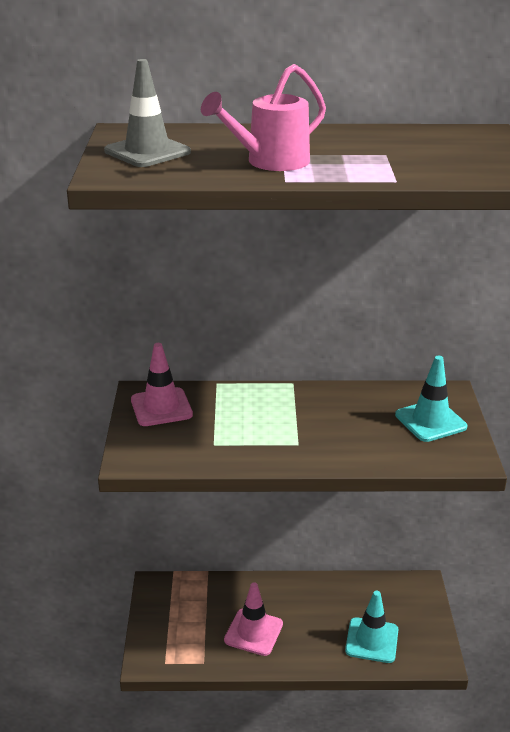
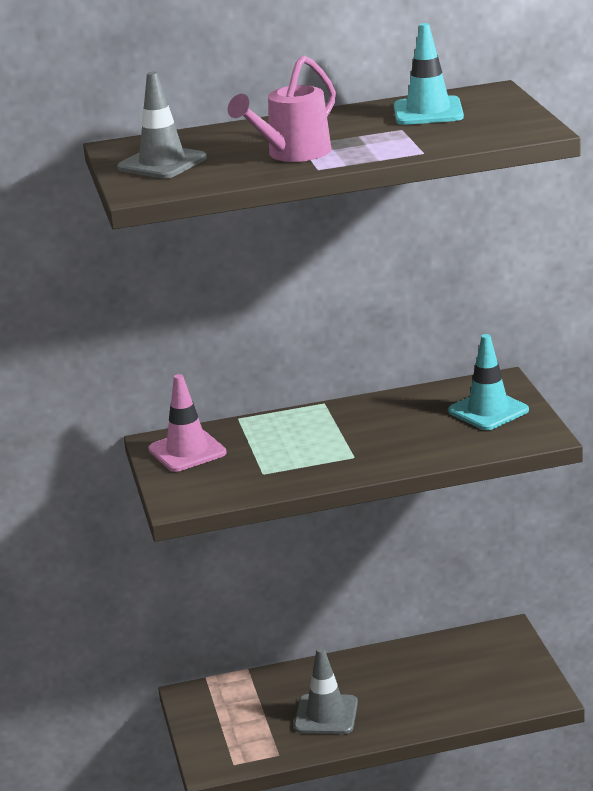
camera: 10 degrees left, 5 degrees down
pink traffic cone [224,583,283,656] -> grey traffic cone [294,647,358,734]
turquoise traffic cone [345,590,399,663] -> turquoise traffic cone moved to [394,23,464,125]

